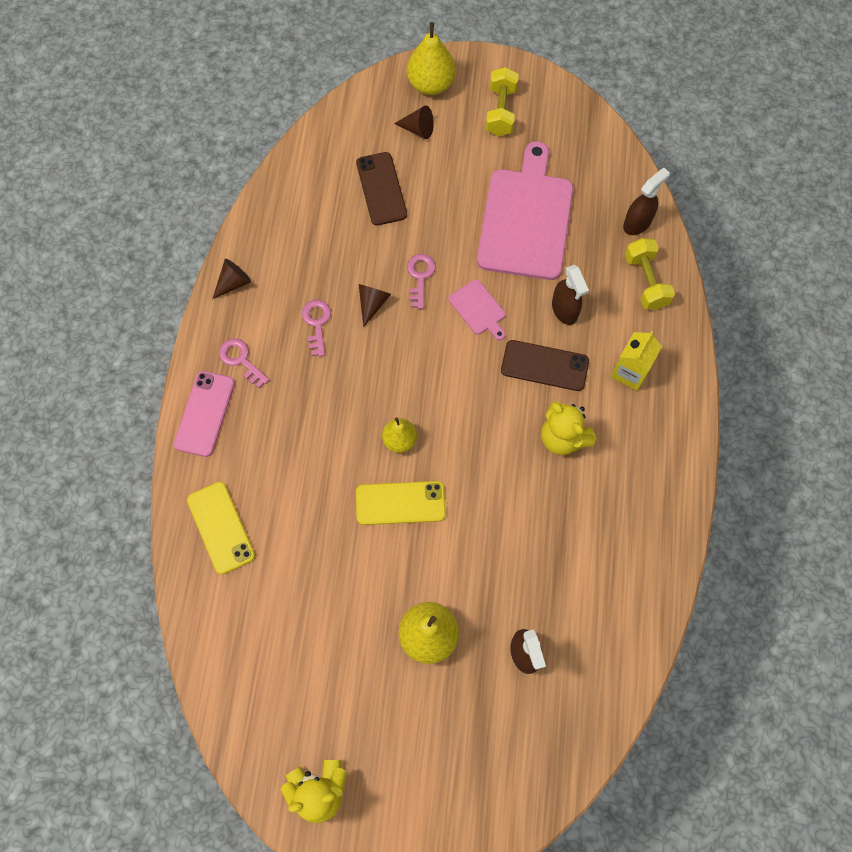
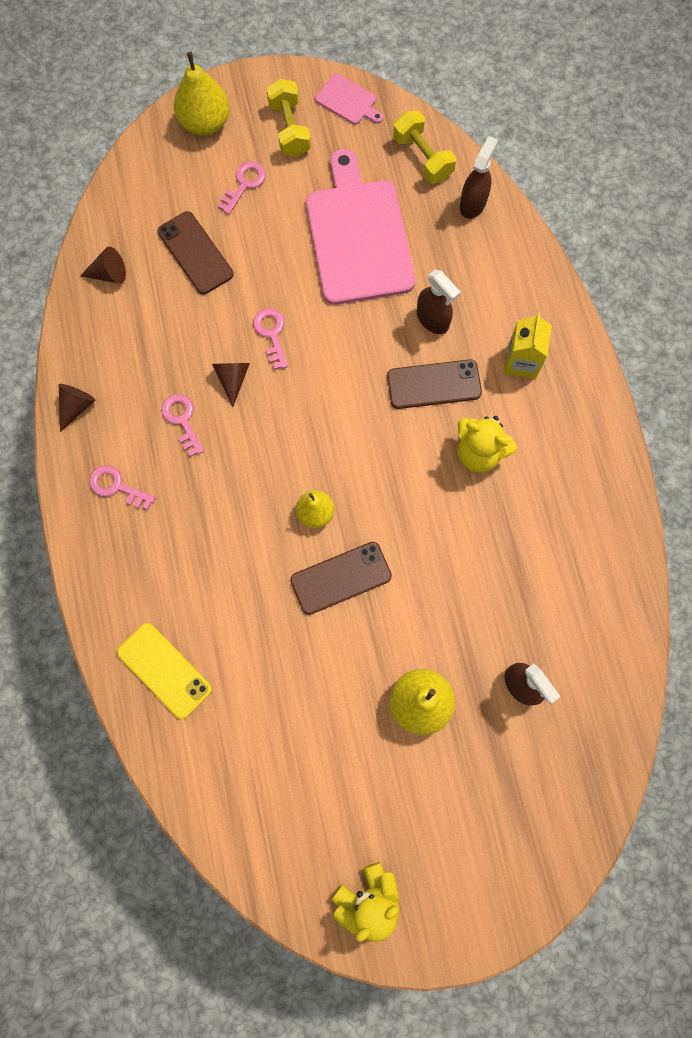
camera: 20 degrees left, 5 degrees up
pink phone [174,371,235,457] -> none
yellow phone [356,481,446,525] -> brown phone [290,542,392,615]
brown cone [394,106,434,139] -> brown cone moved to [80,247,126,283]
pink cutting board [448,279,506,340] -> pink cutting board moved to [315,74,383,125]
yellow dumbbell [625,238,675,310] -> yellow dumbbell moved to [393,111,456,184]
none -> pink key [218,161,266,215]

